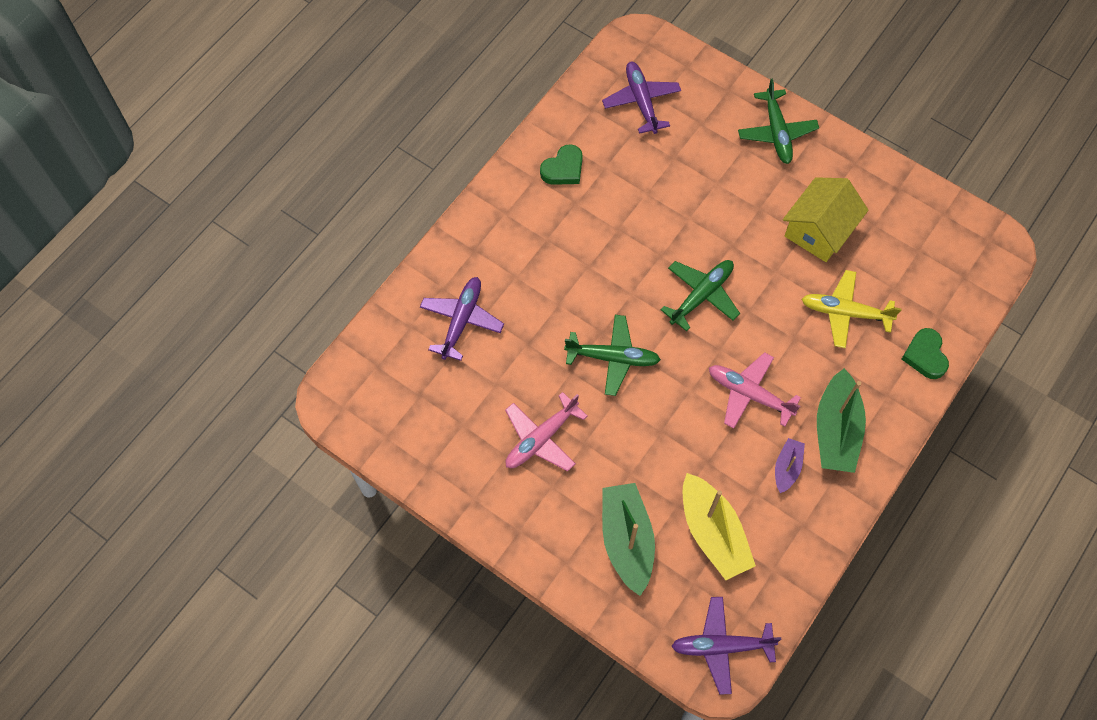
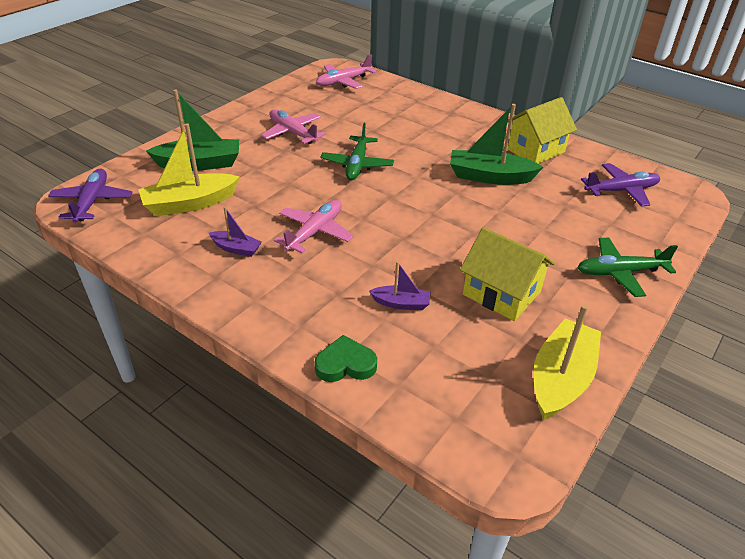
camera: 90 degrees right, 25 degrees down
purple plane [420,277,504,361] -> none
green heart [540,144,583,185] -> yellow house [507,97,577,164]
green plane [660,260,740,331] -> none
yellow plane [802,270,901,348] -> purple boat [369,261,431,310]
green boat [817,368,866,473] -> green boat moved to [450,104,543,185]
none -> pink plane [316,54,376,89]
none -> yellow boat [533,305,601,420]

